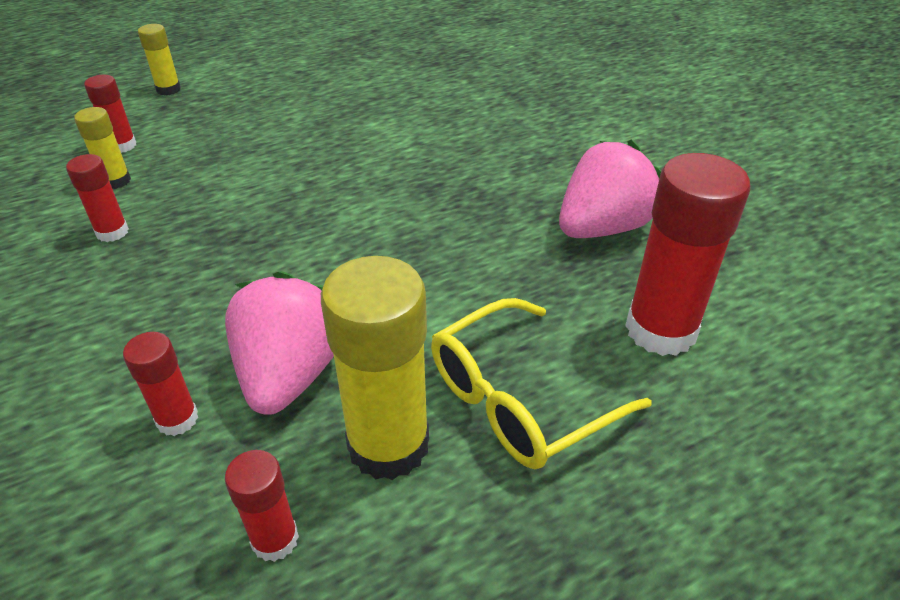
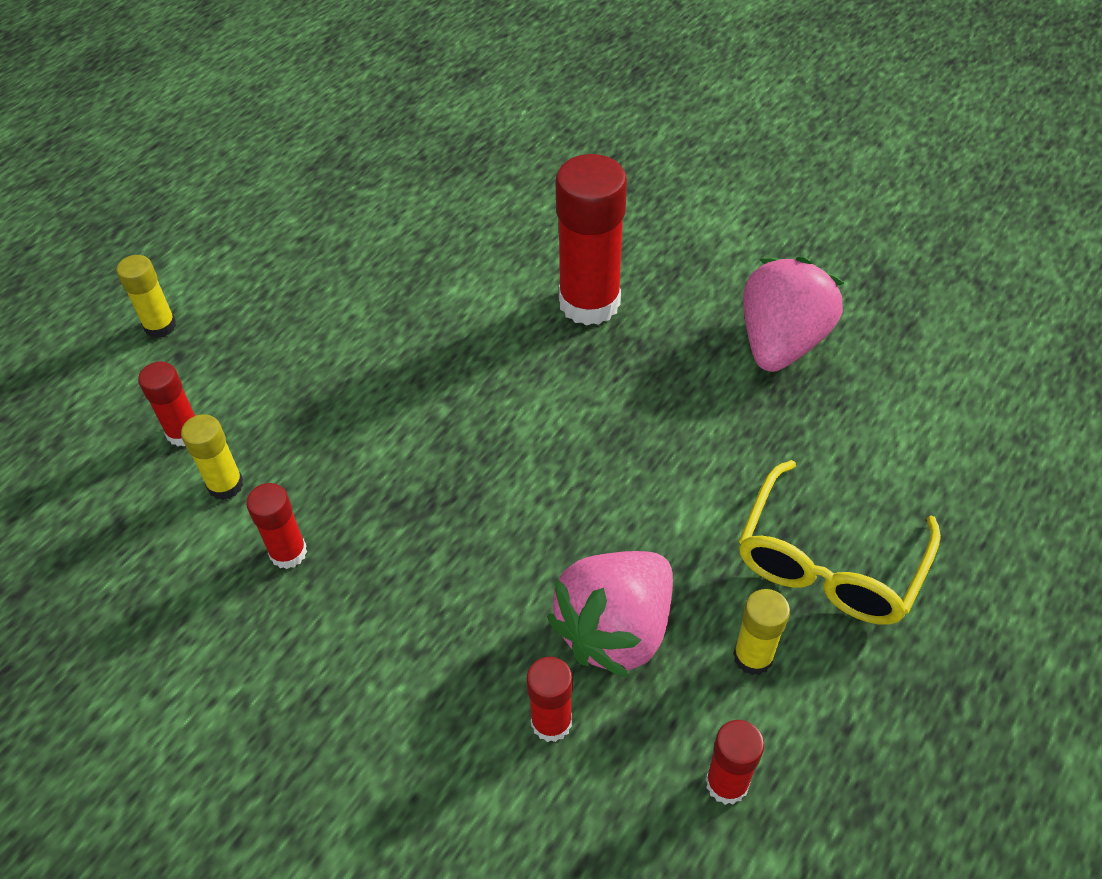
camera: 25 degrees left, 10 degrees up
pink strawberry [225,271,334,415] -> pink strawberry turned 120 degrees counterclockwise [547,551,673,678]
yellow glue stick [321,256,429,480] -> yellow glue stick [733,589,790,675], size x0.51
red glue stick [625,153,750,356] -> red glue stick moved to [555,154,627,325]

